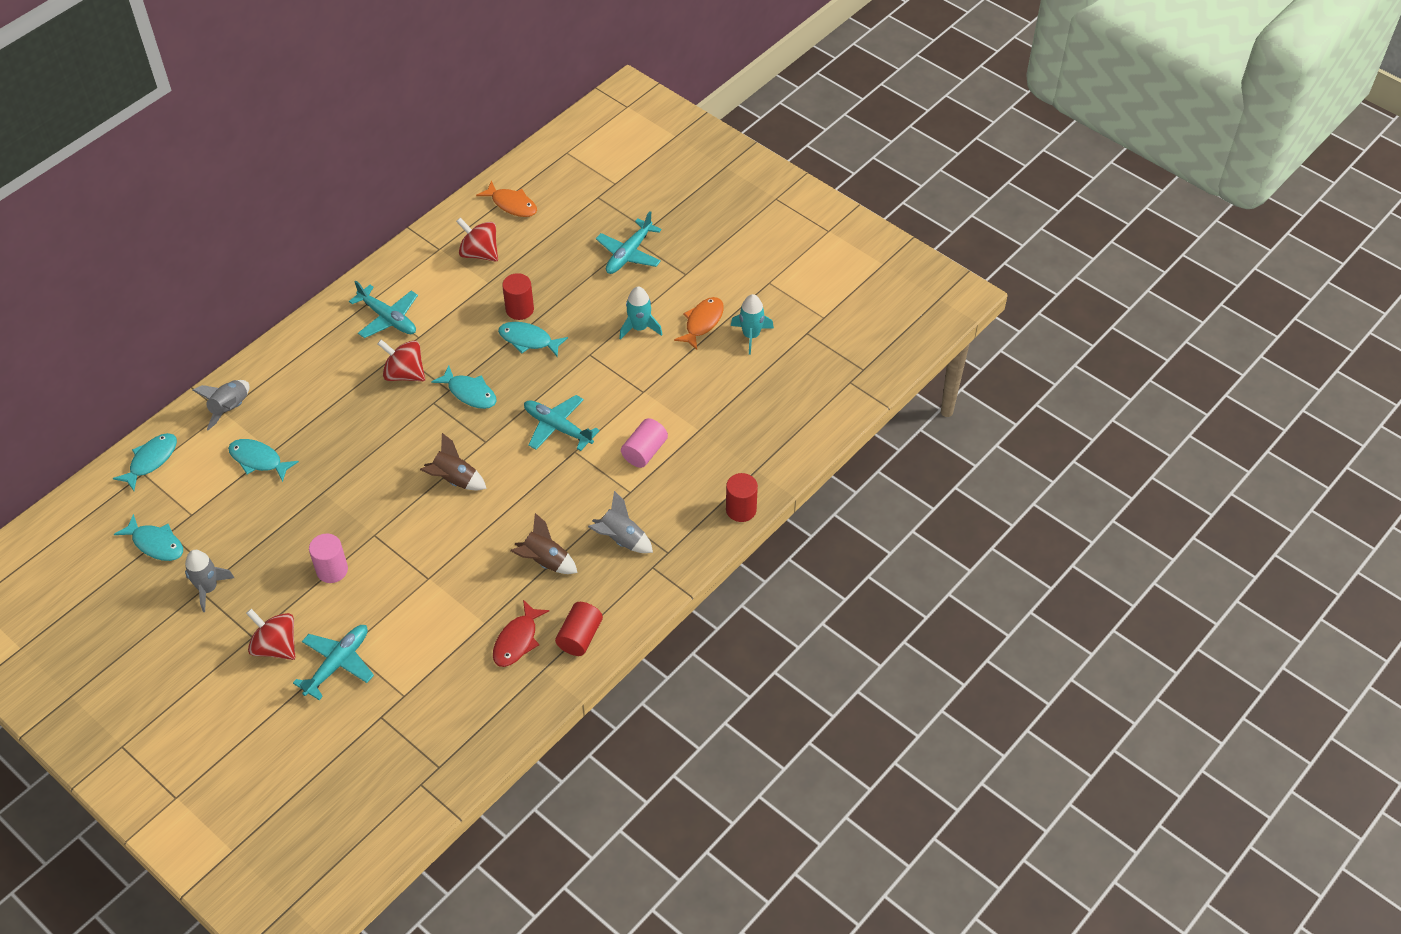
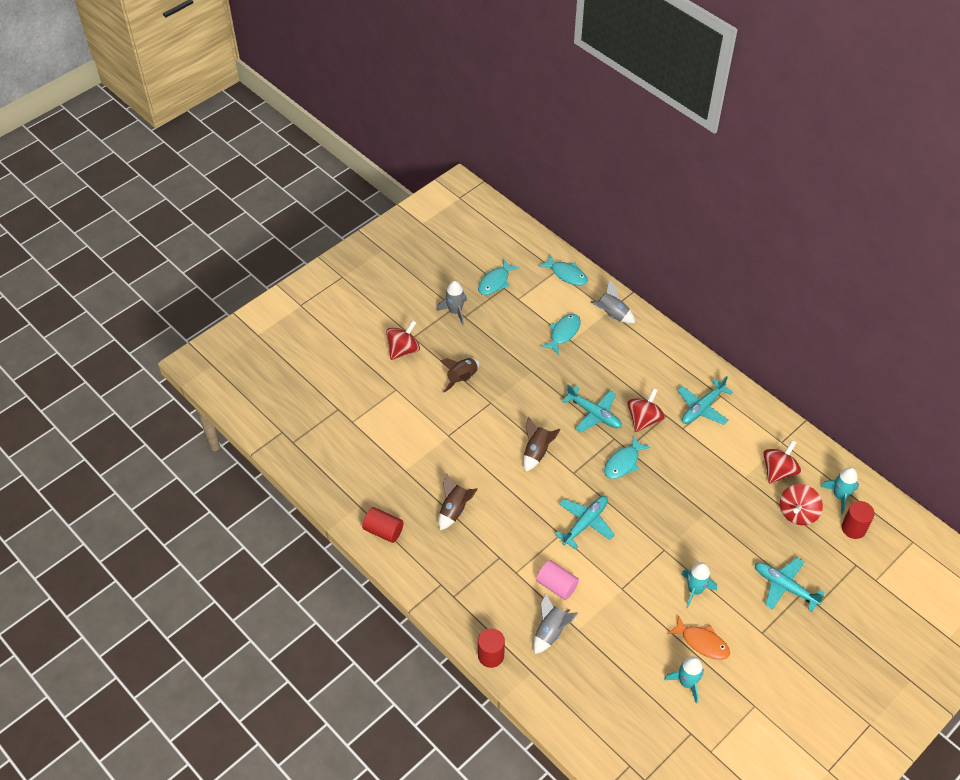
camera: 95 degrees right, 0 degrees up
turquoise plane [293,625,374,700] -> turquoise plane moved to [562,384,622,433]
pink cylinder [309,534,348,583] -> brown rocket [440,358,480,393]
orange fish [476,180,537,217] -> turquoise rocket [821,467,859,514]
red fish [493,600,549,667] -> none
turquoise fish [498,322,568,357] -> none
red cylinder [502,273,534,320] -> red cylinder moved to [842,501,874,539]
grey rocket [588,491,653,553] -> grey rocket moved to [534,593,578,654]
none -> red spinning top [780,484,823,525]

